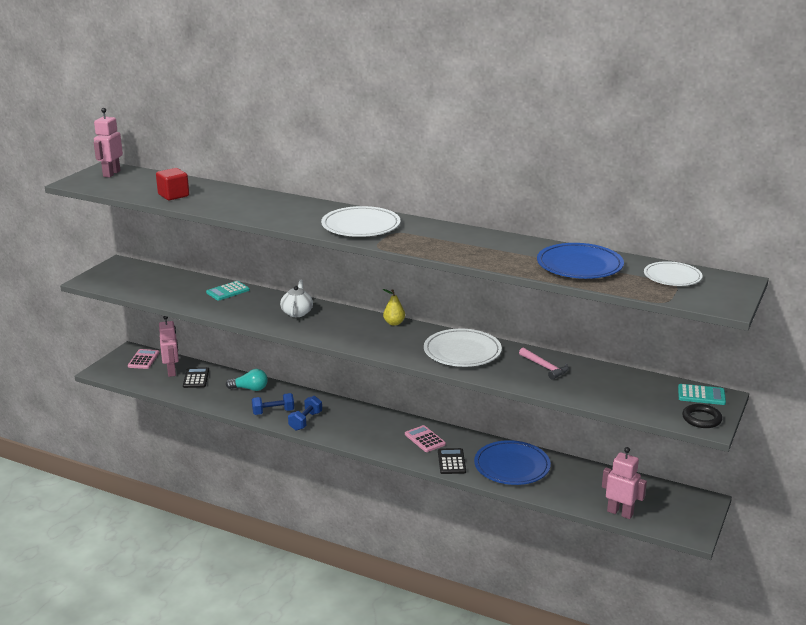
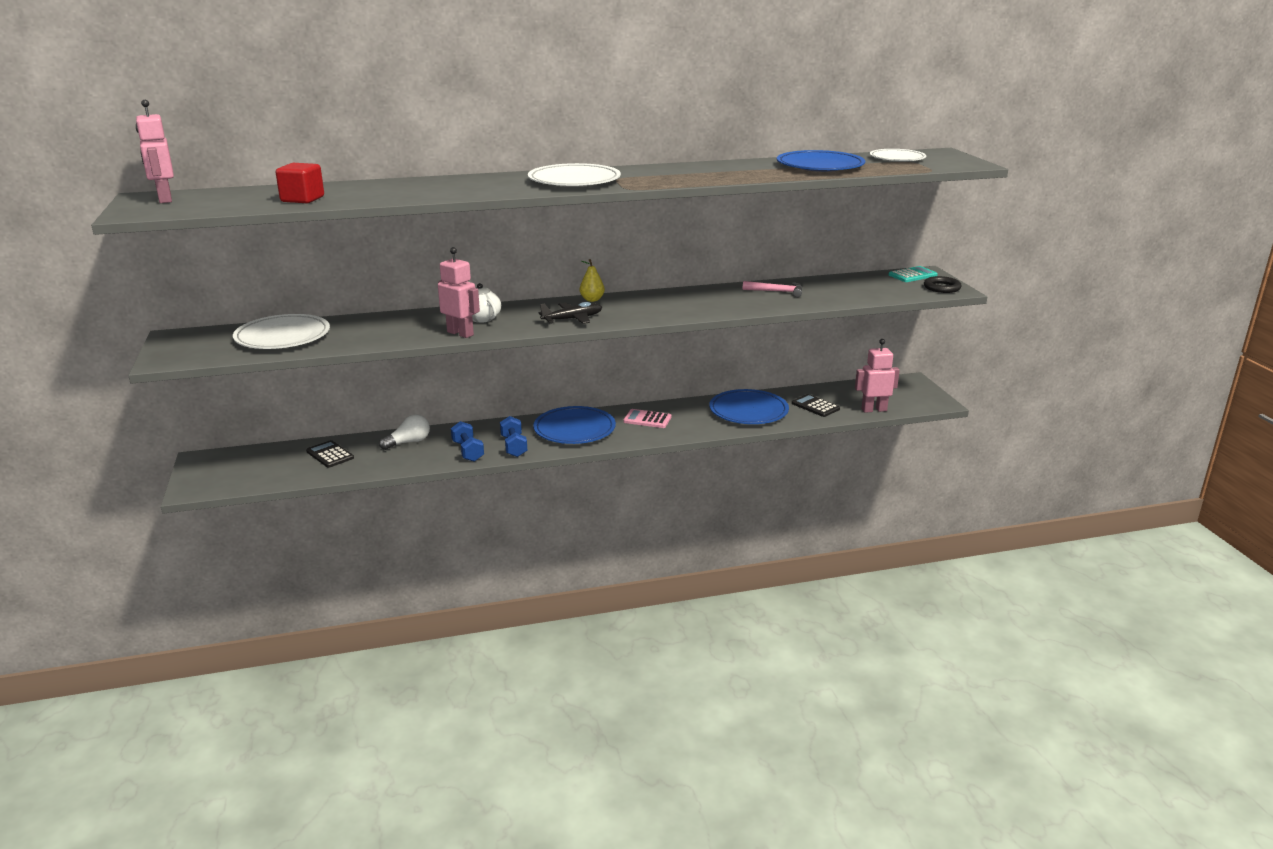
camera: 40 degrees left, 0 degrees up
pink calculator [128,349,159,369] -> none
pink robot [159,316,179,377] -> pink robot moved to [438,247,480,338]
turquoise calculator [206,281,250,301] -> none
turquoise light bulb [226,369,268,391] -> white light bulb [379,414,430,450]
blue dumbbell [252,393,294,415] -> blue dumbbell turned 60 degrees counterclockwise [451,421,484,462]
white plate [424,329,502,367] -> white plate moved to [233,314,330,349]
black calculator [438,448,466,474] -> black calculator moved to [792,394,840,417]
none -> blue plate [533,406,616,444]
none -> black plane [539,302,602,324]

